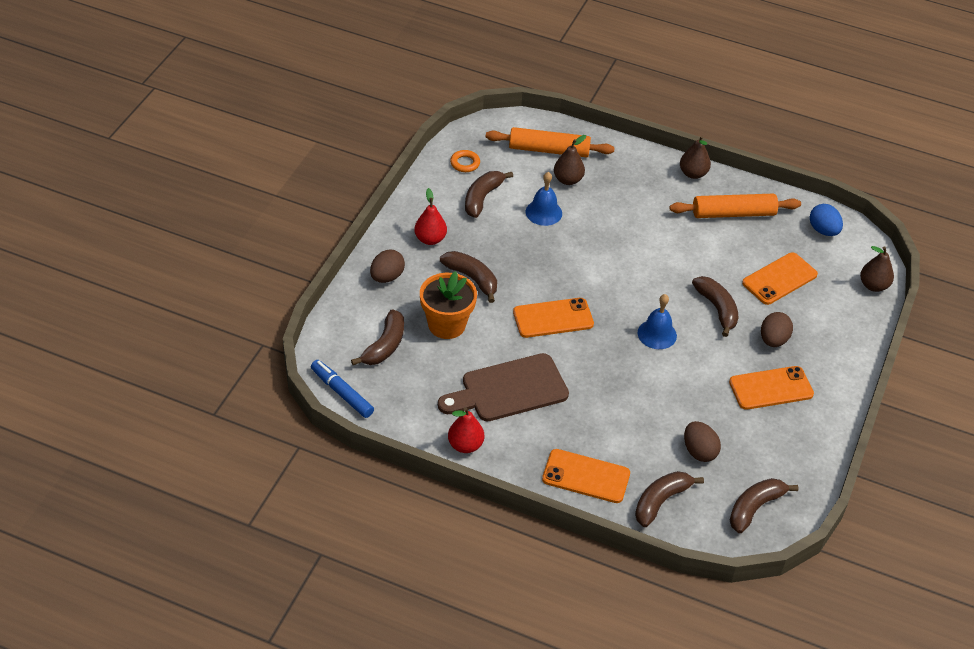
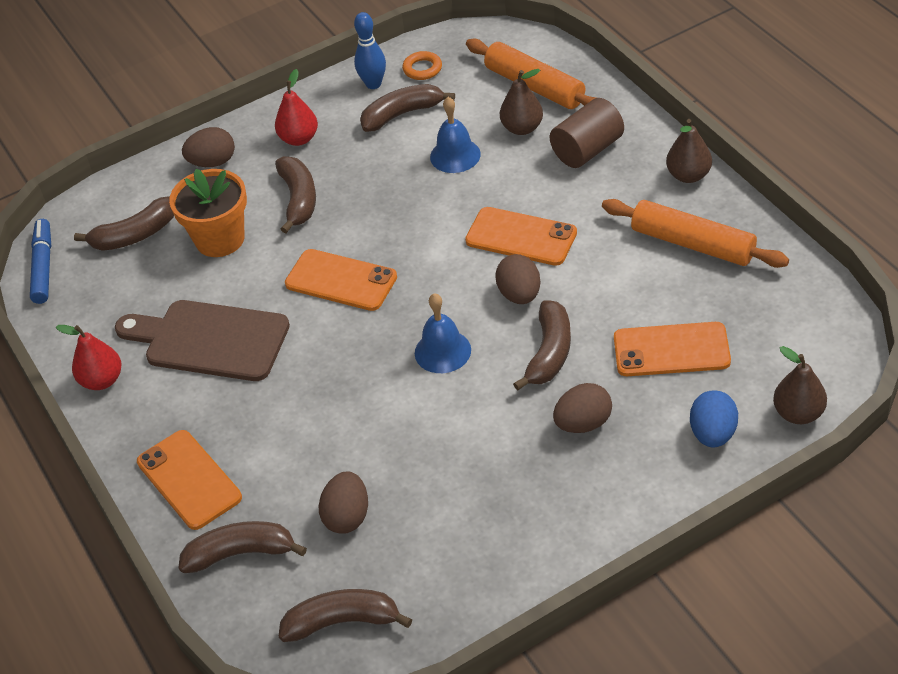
camera: 45 degrees right, 0 degrees up
orange phone [729,366,814,410] -> orange phone moved to [465,207,577,266]
blue egg [810,204,843,236] -> blue egg moved to [690,390,738,448]
none -> blue bowling pin [354,12,386,89]
none -> brown egg [495,254,541,304]
none -> brown cylinder [550,98,624,168]

